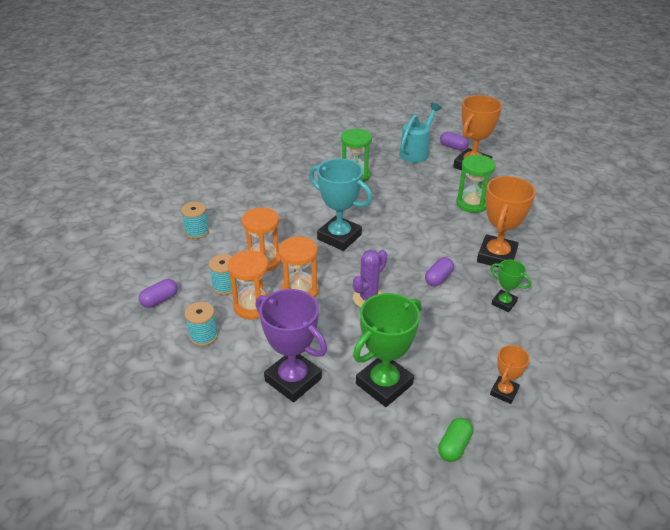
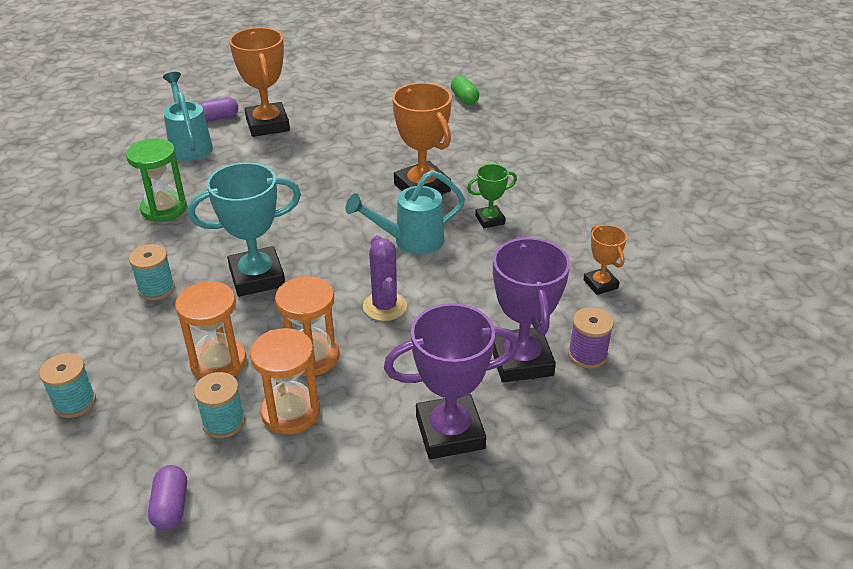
camera: 55 degrees left, 0 degrees up
turquoise spool [185,302,218,346] -> turquoise spool moved to [129,244,175,300]
green trophy [353,293,422,407] -> purple trophy [493,236,570,382]
purple capsule [425,257,454,286] -> turquoise watering can [345,170,465,255]
green capsule [438,418,473,462] -> green capsule moved to [451,76,479,105]
green hourglass [456,155,496,213] -> none
none -> purple spool [568,307,614,368]

